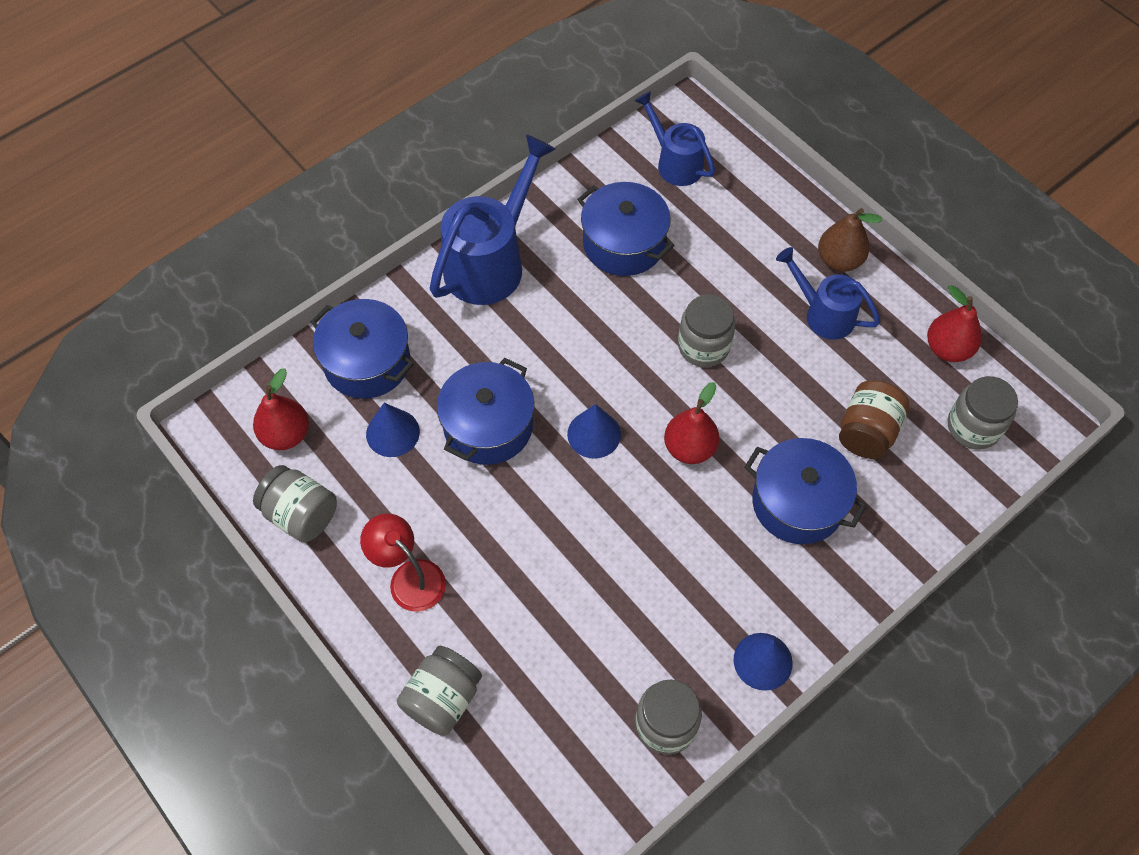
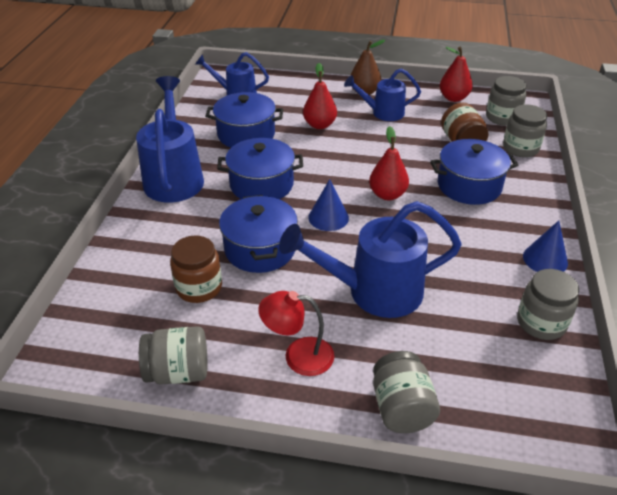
camera: 40 degrees left, 20 degrees down
red pear [253,368,309,450] -> red pear moved to [303,63,337,129]
blue pot [310,299,414,399] -> blue pot moved to [217,138,303,199]
blue cone [366,403,420,457] -> brown jar [170,235,222,303]
grey jar [678,294,736,367] -> grey jar moved to [503,105,547,157]
none -> blue watering can [279,201,462,318]

